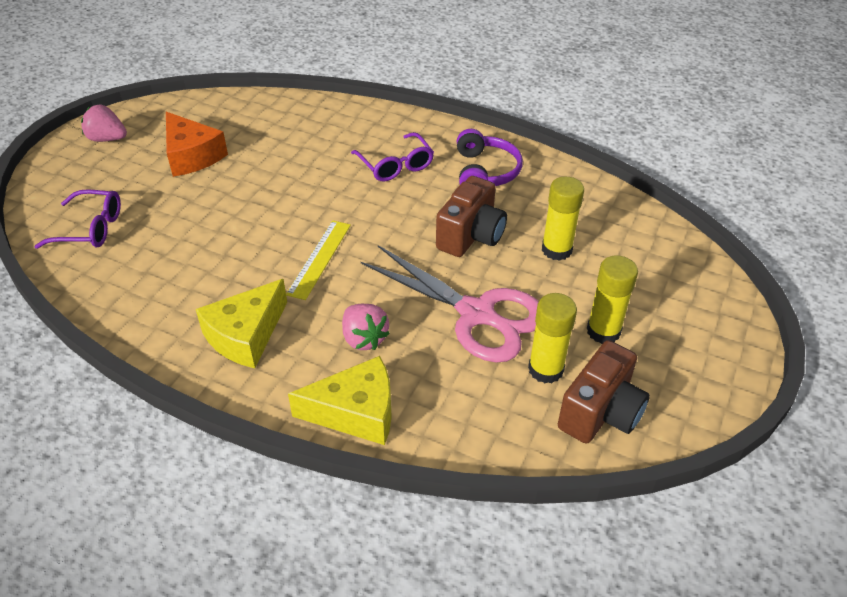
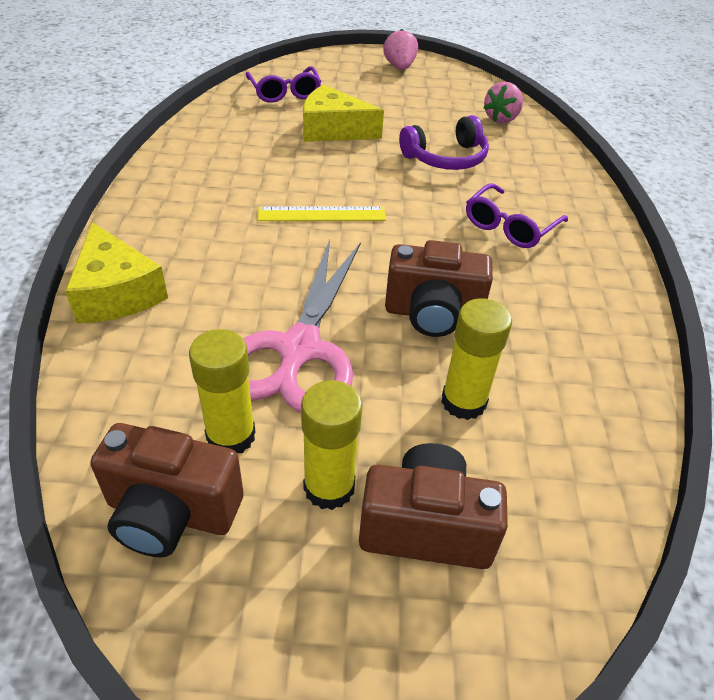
camera: 65 degrees right, 0 degrees up
orange cheese [166,112,228,177] -> none
yellow cheese [196,279,287,368] -> yellow cheese moved to [303,84,384,142]
pink strawberry [342,304,390,350] -> pink strawberry moved to [483,81,523,124]
purple headphones [457,129,523,186] -> purple headphones moved to [399,115,489,170]
none -> brown camera [359,443,508,569]

